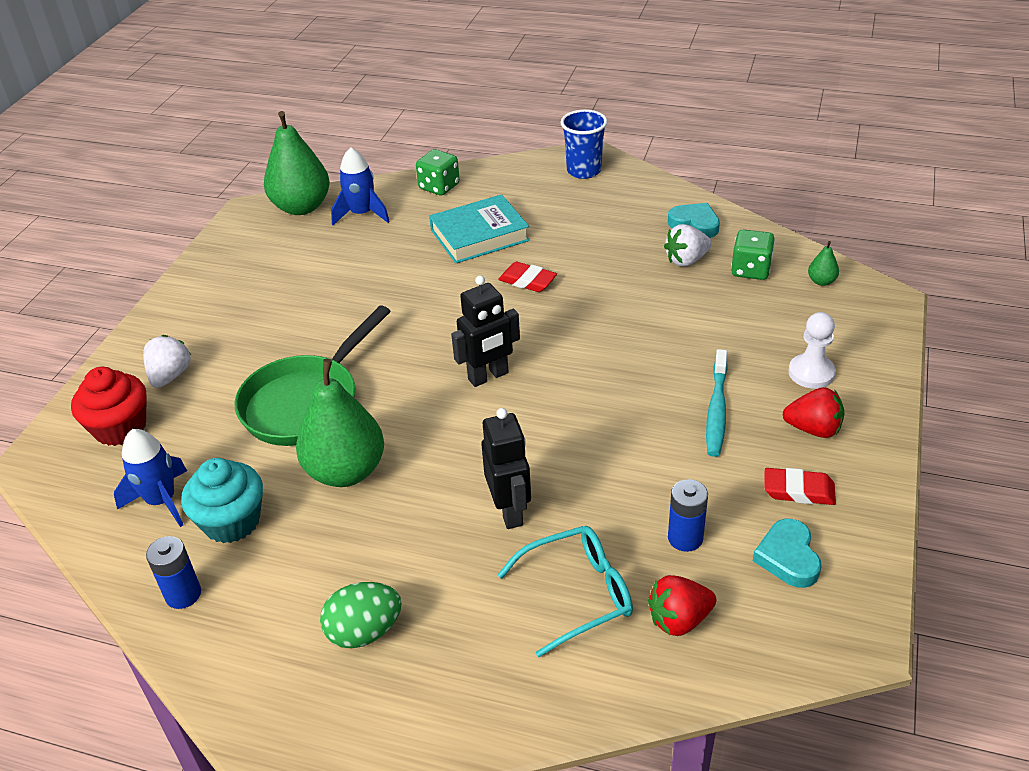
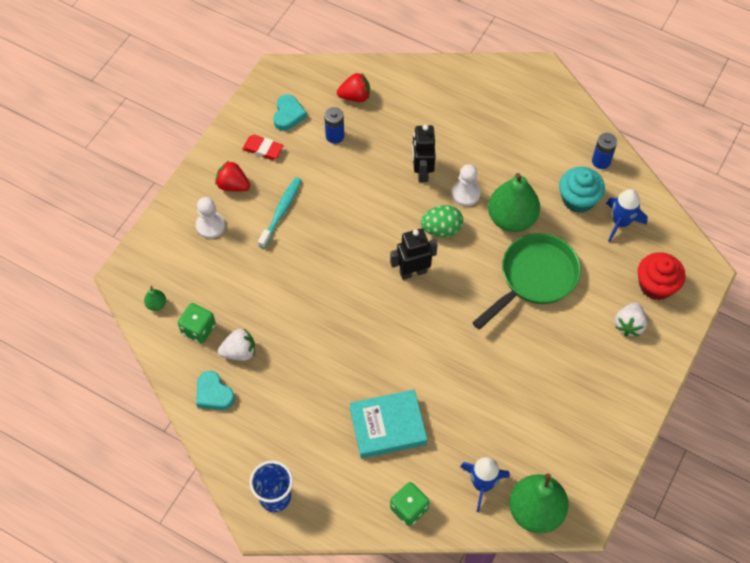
camera: 170 degrees left, 20 degrees up
green egg [320,582,402,648] -> green egg moved to [421,205,463,237]
red eraser [498,262,557,292] -> none
turquoise glasses [498,526,633,657] -> none
none -> white pawn [452,164,481,206]

